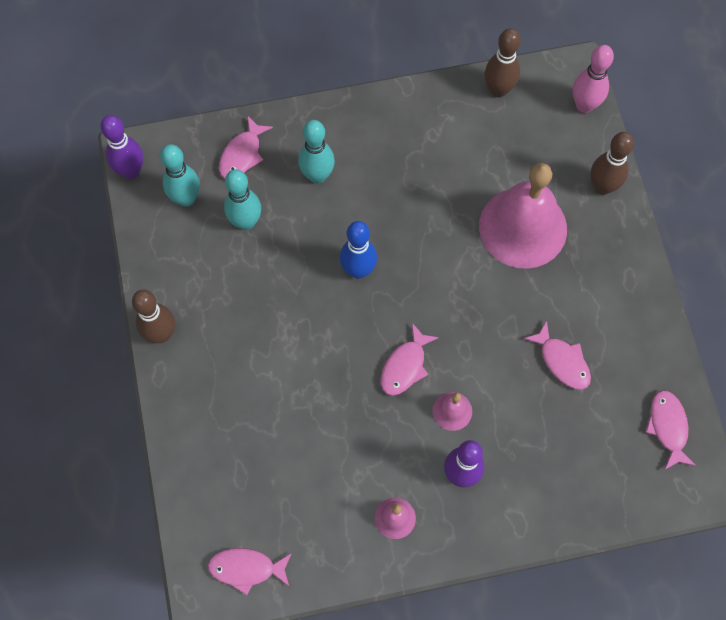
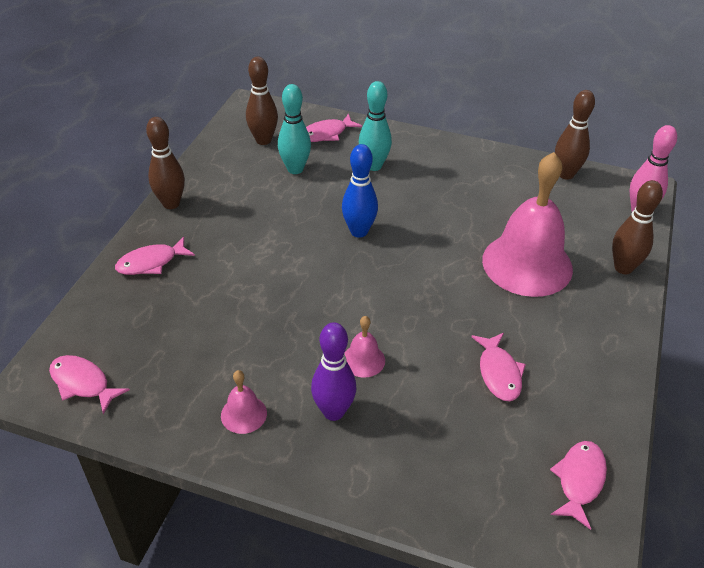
camera: 30 degrees right, 25 degrees down
purple bowling pin [101,115,143,179] -> none
turquoise bowling pin [160,144,200,207] -> brown bowling pin [246,57,278,145]
pink fish [381,323,439,396] -> pink fish moved to [115,236,195,275]

